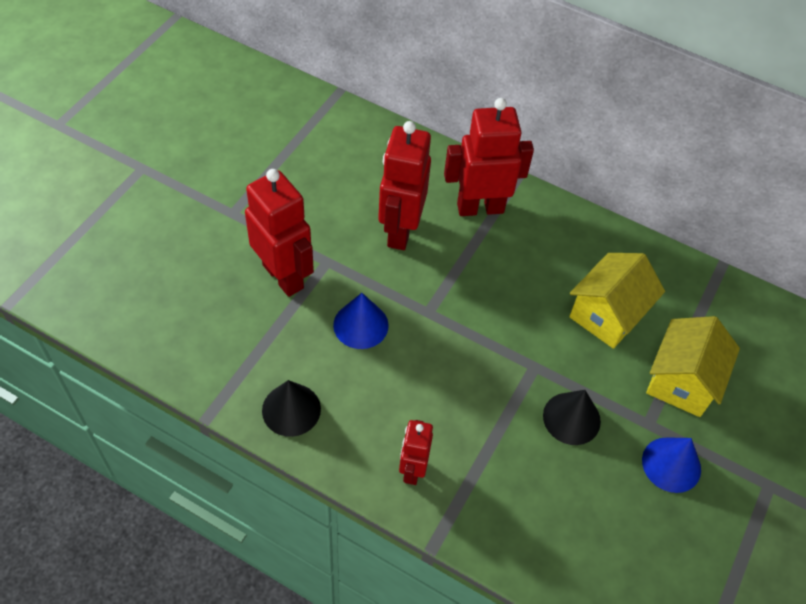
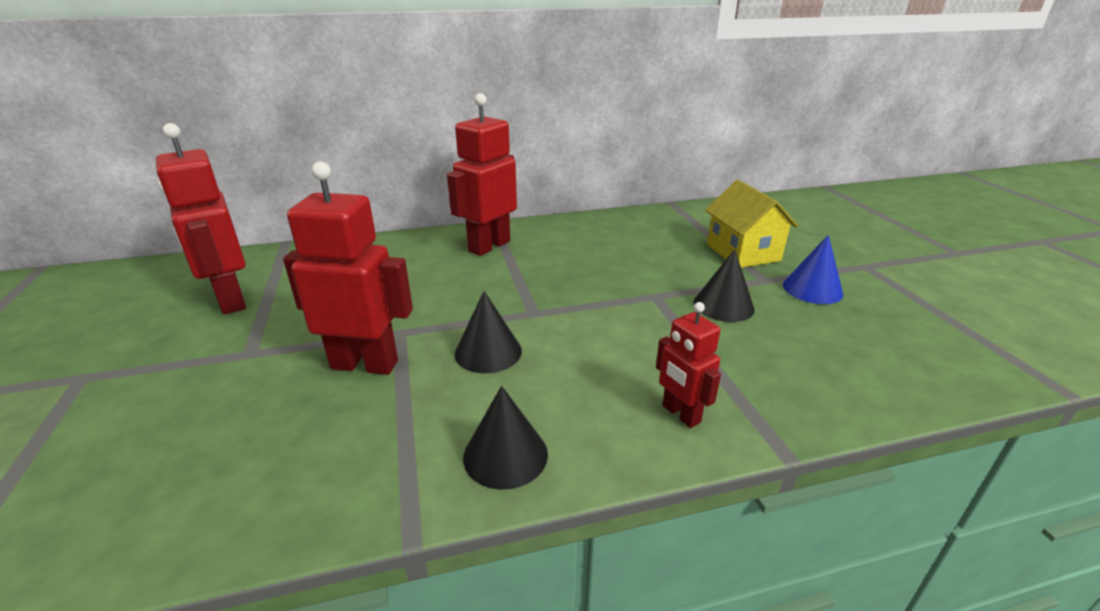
camera: 40 degrees left, 25 degrees down
blue cone [333,293,389,349] -> black cone [455,291,522,373]
red robot [378,121,431,250] -> red robot moved to [156,123,246,314]
yellow house [569,253,665,349] -> none

